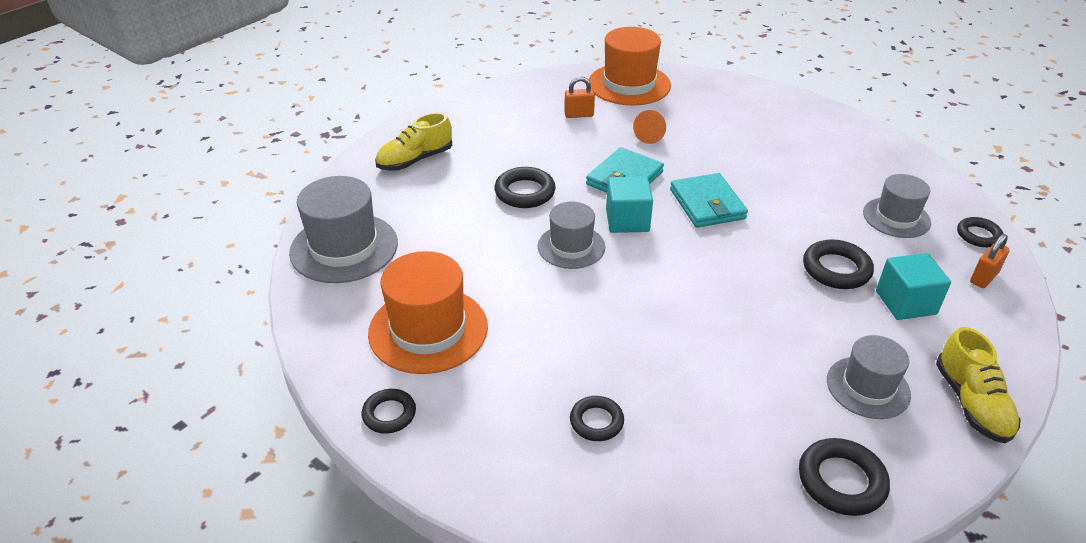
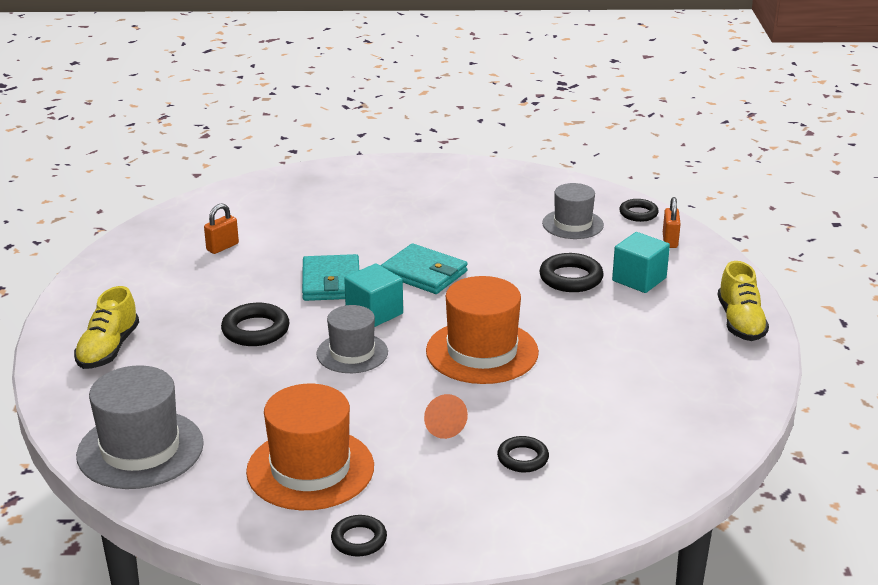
camera: 40 degrees left, 10 degrees down
orange hat [589,27,671,105] -> orange hat moved to [426,276,539,384]
orange cone [633,110,666,144] -> orange cone moved to [424,394,468,439]
black ring [799,438,890,516] -> none
grey hat [827,335,911,419] -> none
yellow shoe [936,327,1020,443] -> yellow shoe turned 45 degrees clockwise [718,261,769,341]

